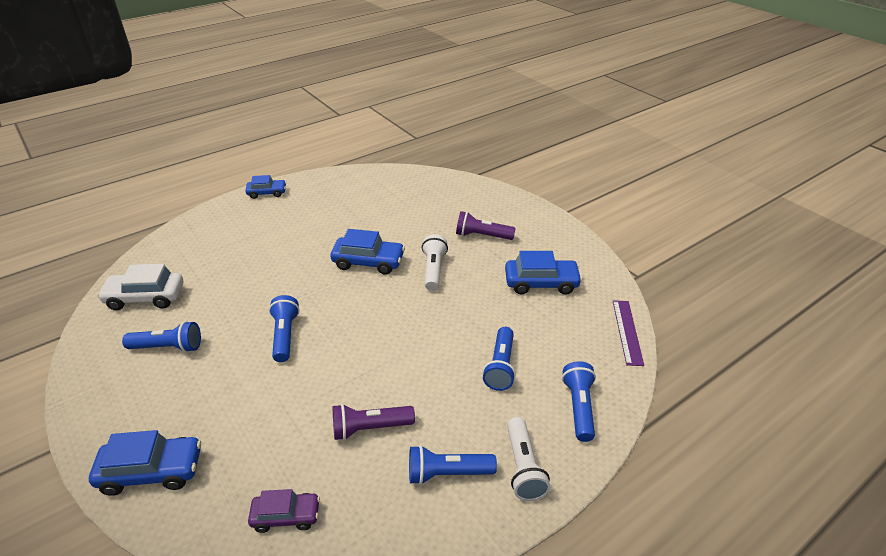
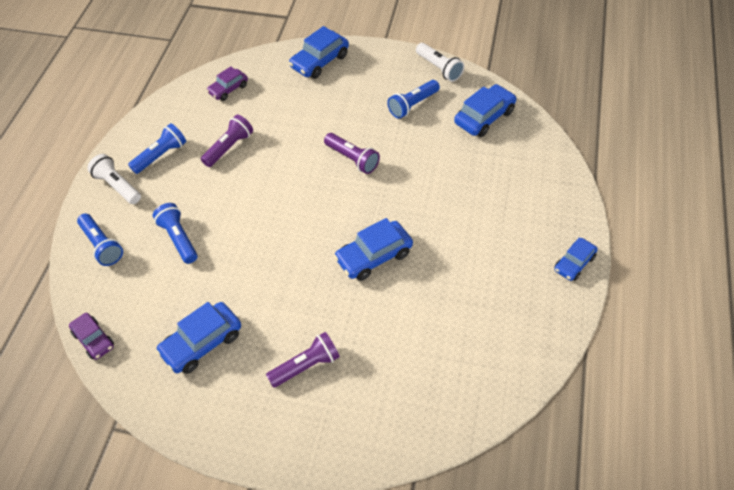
camera: 140 degrees right, 15 degrees up
white car [97,264,183,310] -> blue car [454,84,517,137]
blue flashlight [269,295,300,362] -> purple flashlight [324,133,380,174]
white flashlight [422,234,448,291] -> white flashlight moved to [416,43,465,82]
purple ruler [613,300,644,366] -> purple car [69,313,114,360]

